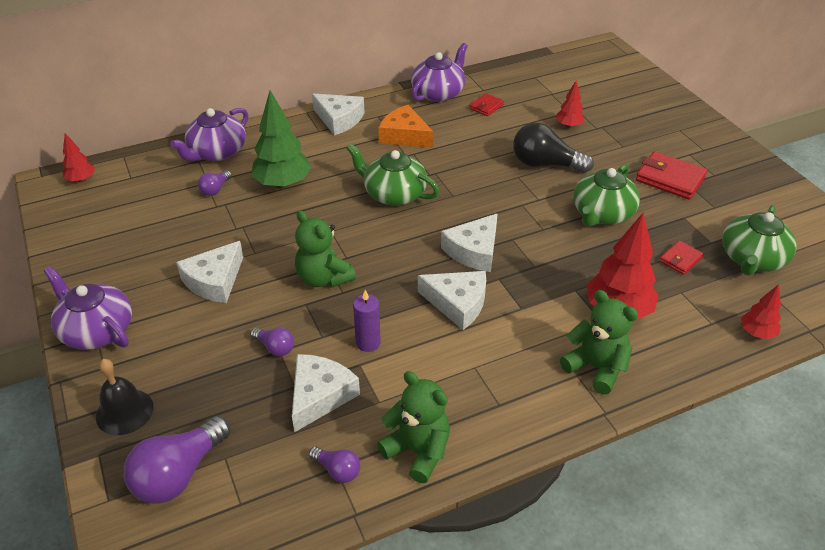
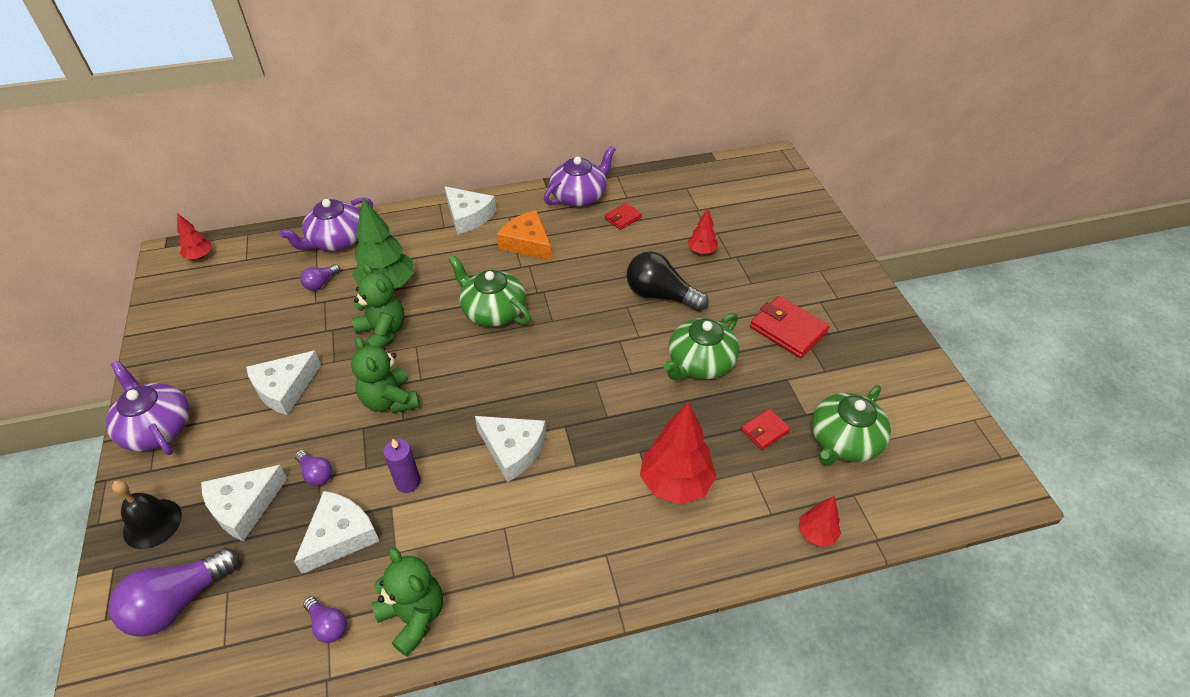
camera: 10 degrees right, 5 degrees up
white cheese [441,213,498,272] -> white cheese moved to [201,465,288,542]
green teddy bear [560,290,638,395] -> green teddy bear moved to [351,264,405,348]

